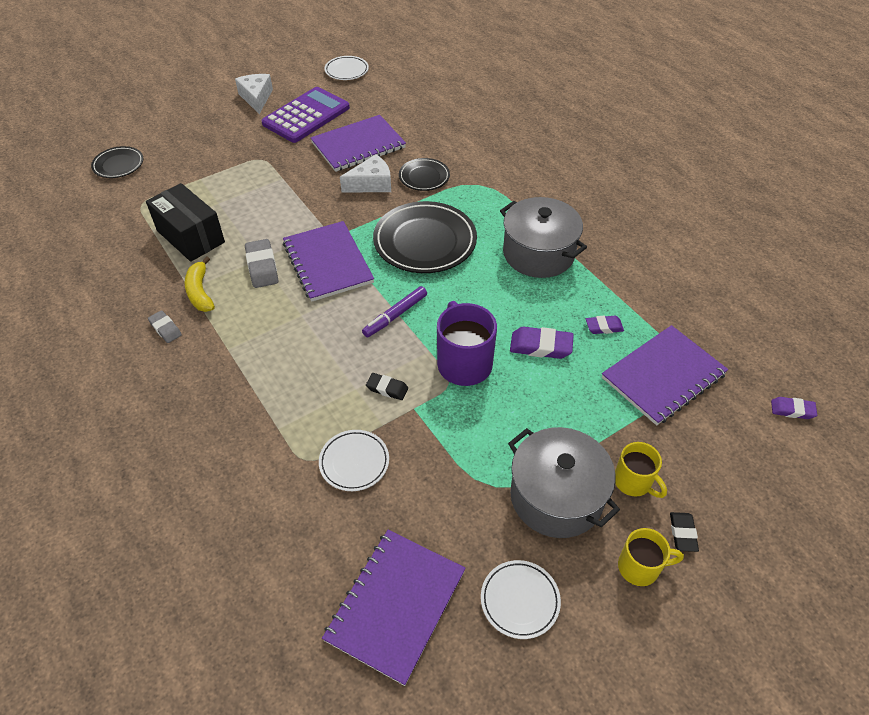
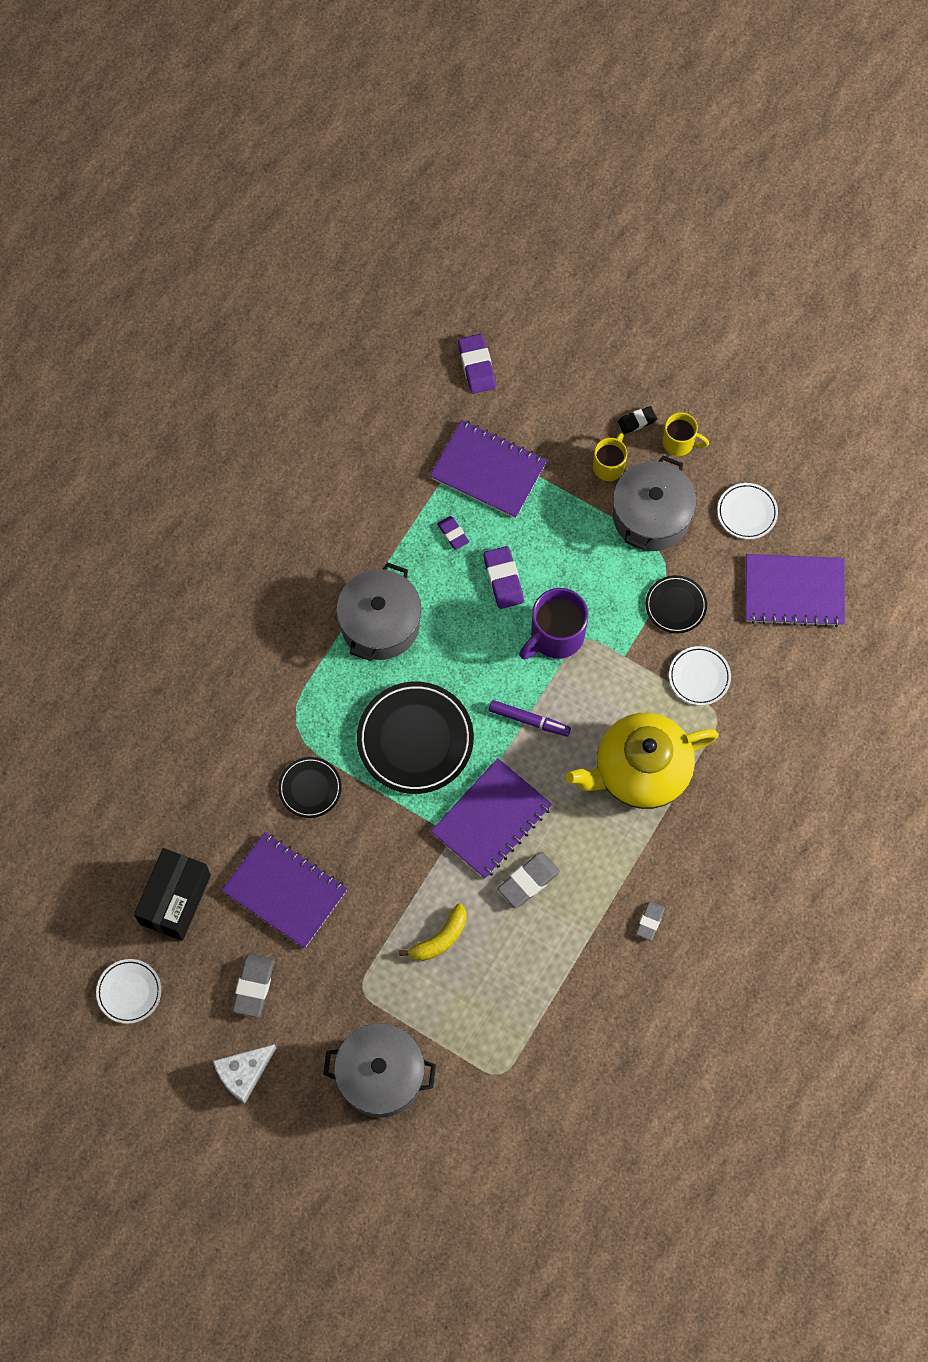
camera: 115 degrees left, 20 degrees up
black plate [91,146,144,178] -> black plate moved to [646,575,707,633]
black box [146,183,225,262] -> black box moved to [134,848,211,941]
yellow banana [185,256,215,312] -> yellow banana moved to [399,904,467,961]
purple calculator [261,87,350,143] -> grey eraser [232,954,274,1018]
white cheese [340,154,391,193] -> none
black eraser [366,373,408,400] -> none
yellow mug [618,528,684,586] -> yellow mug turned 135 degrees clockwise [662,412,709,456]
purple eraser [771,397,817,419] -> purple eraser [458,334,496,394], size x1.60
none -> grey pot [323,1023,436,1118]
none -> yellow teapot [566,713,719,809]

